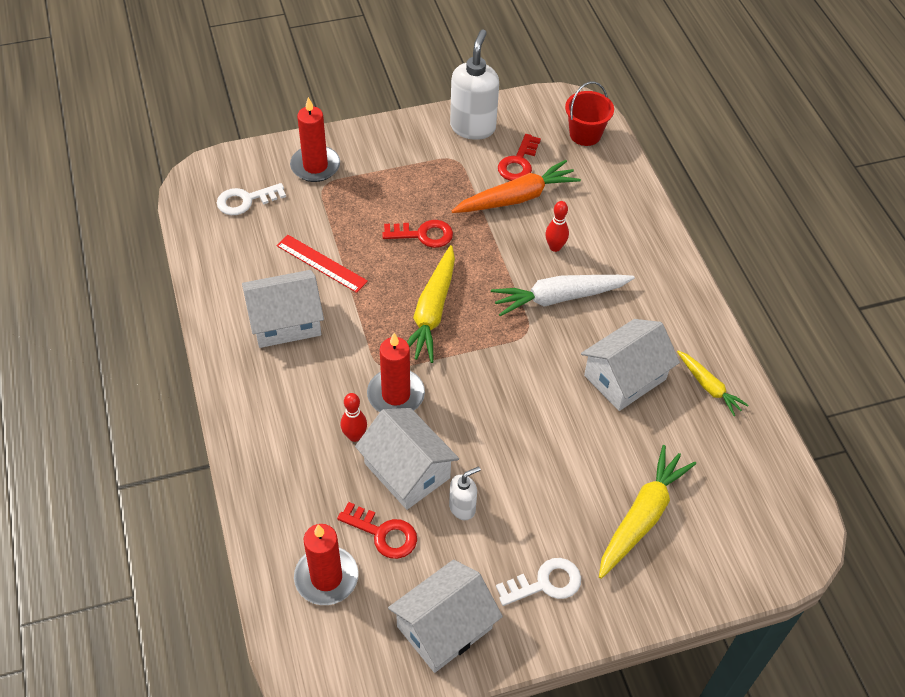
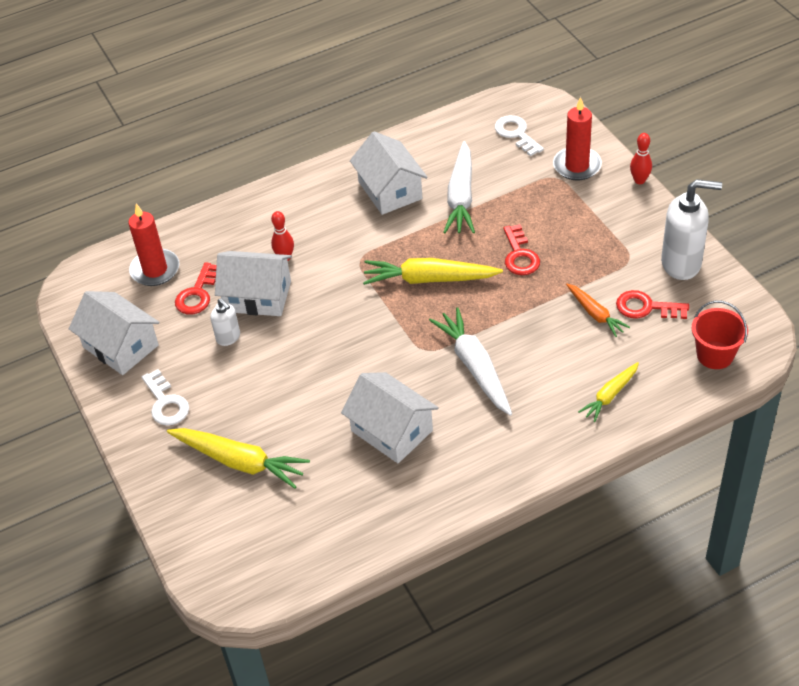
camera: 85 degrees right, 5 degrees down
red ruler [276,235,368,293] -> white carrot [443,141,475,233]
white house [355,408,459,510] -> white house turned 60 degrees clockwise [215,251,292,316]
red candle [367,333,425,412] -> none
orange carrot [452,160,581,213] -> orange carrot [566,284,630,337], size x0.59
red bowling pin [545,201,569,252] -> red bowling pin moved to [630,133,652,184]
yellow carrot [677,351,748,416] -> yellow carrot moved to [578,362,639,422]

